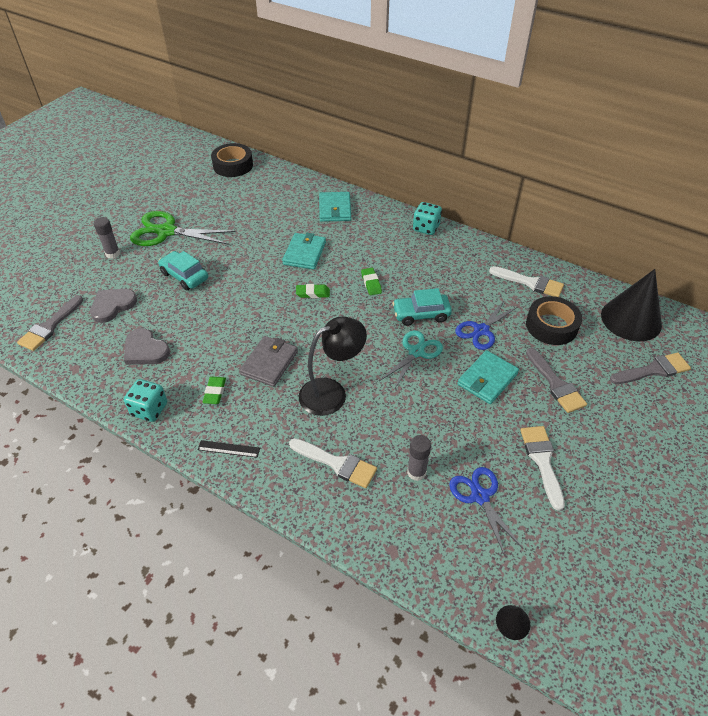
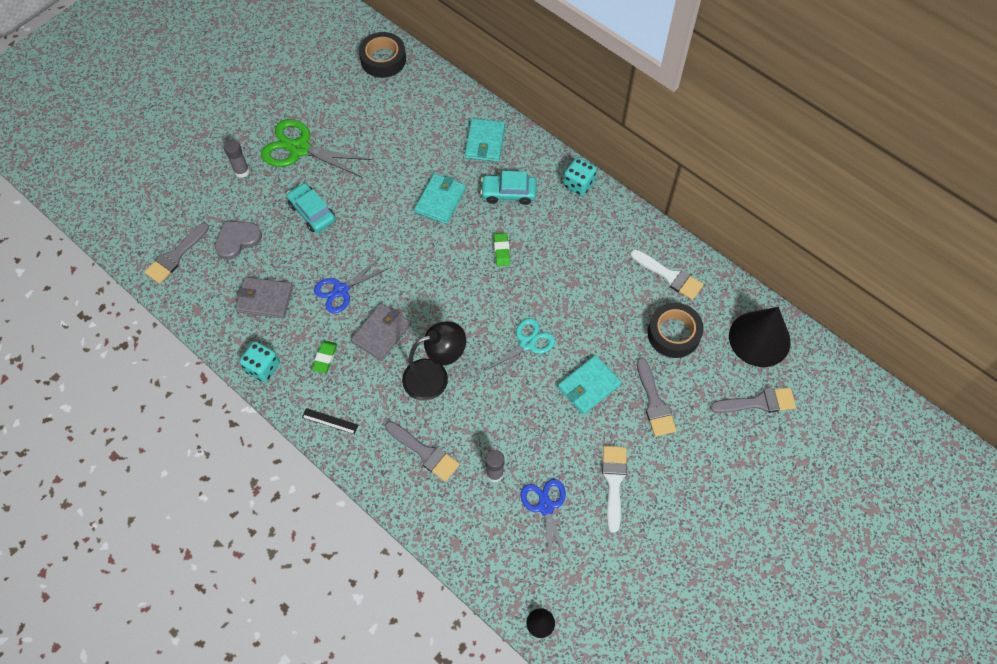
camera: 10 degrees right, 15 degrees up
grey heart [124,328,170,365] -> grey wallet [235,277,293,318]
white brush [289,438,377,488] -> grey brush [385,421,460,482]
green eraser [296,284,330,298] -> none
turquoise car [392,288,452,326] -> turquoise car moved to [480,171,536,205]
blue scissors [455,301,517,350] -> blue scissors moved to [314,258,389,313]

